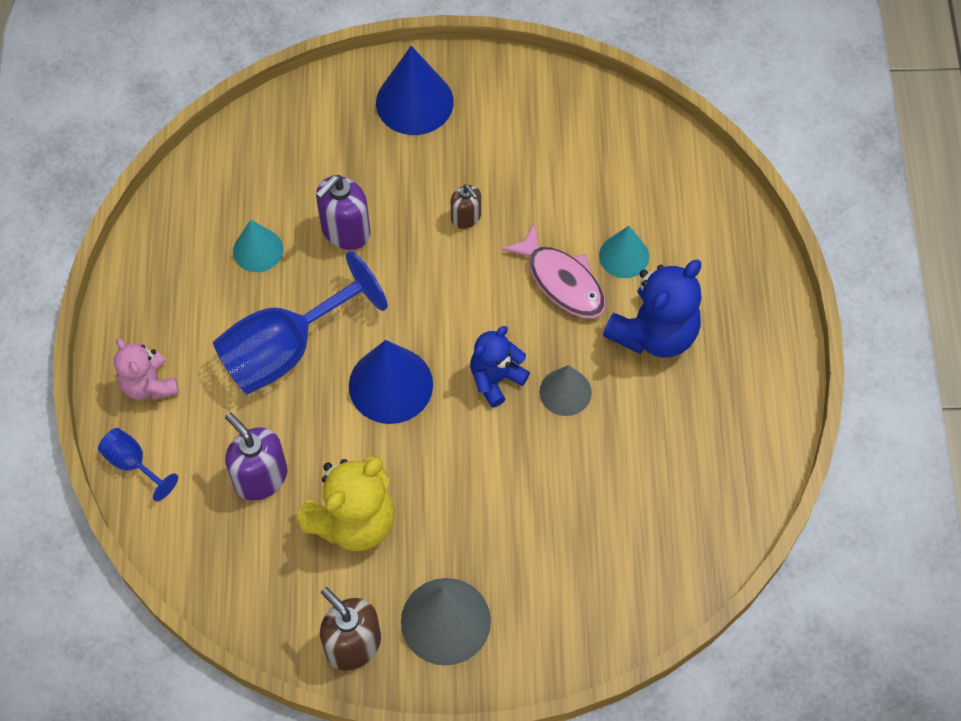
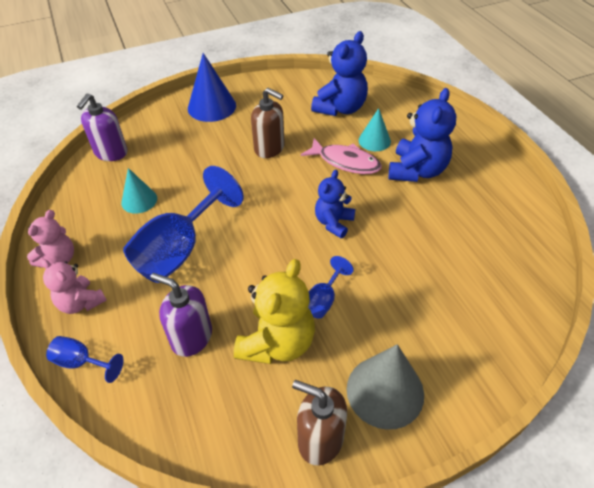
camera: 20 degrees left, 15 degrees down
purple soap dispenser [316,175,371,250] -> purple soap dispenser moved to [77,93,128,161]
blue cone [349,340,433,424] -> none
brown soap dispenser [451,184,481,229] -> brown soap dispenser [251,88,285,158], size x1.66
grey cone [540,365,592,416] -> none
none -> pink teddy bear [27,210,74,268]
none -> blue goblet [308,256,354,319]
none -> blue teddy bear [311,31,368,116]

